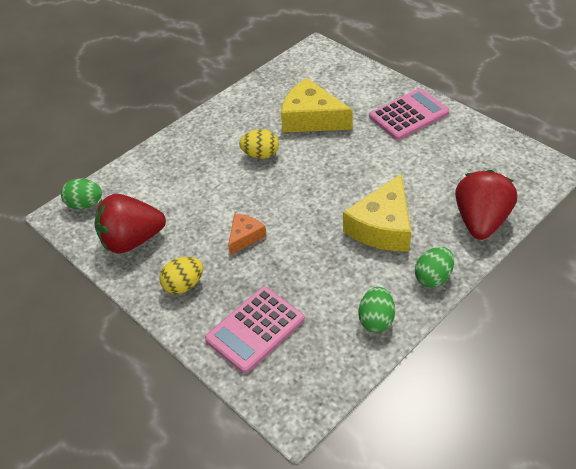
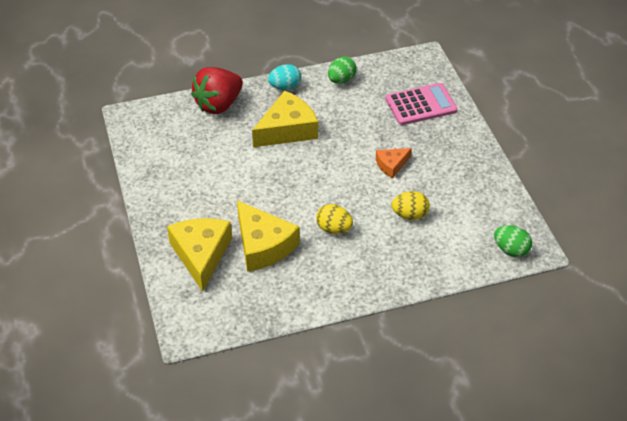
camera: 155 degrees left, 0 degrees up
red strawberry [94,194,166,253] -> none
yellow egg [159,257,203,294] -> yellow egg moved to [392,191,430,220]
pink calculator [369,88,449,140] -> none
green egg [415,247,454,287] -> turquoise egg [268,64,301,90]
none -> yellow cheese [167,218,232,292]

